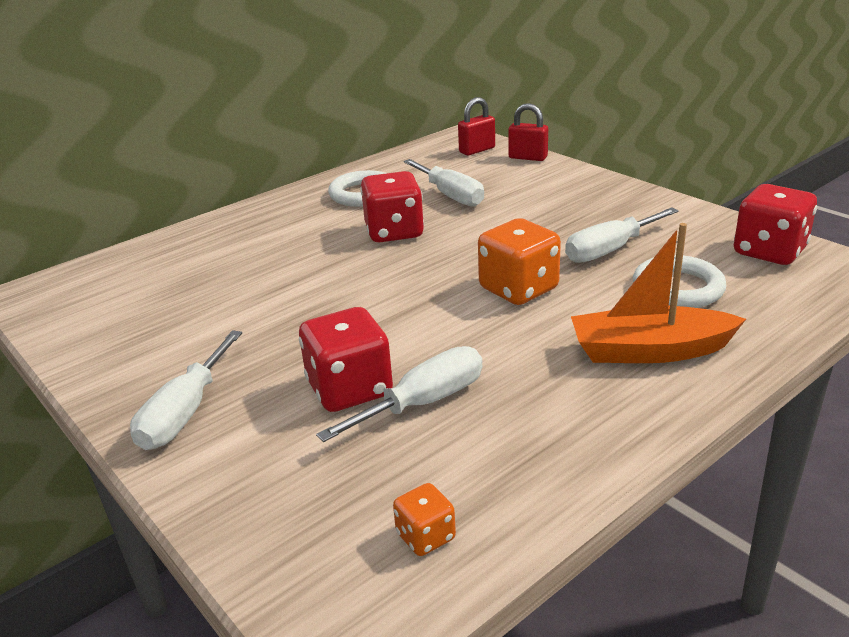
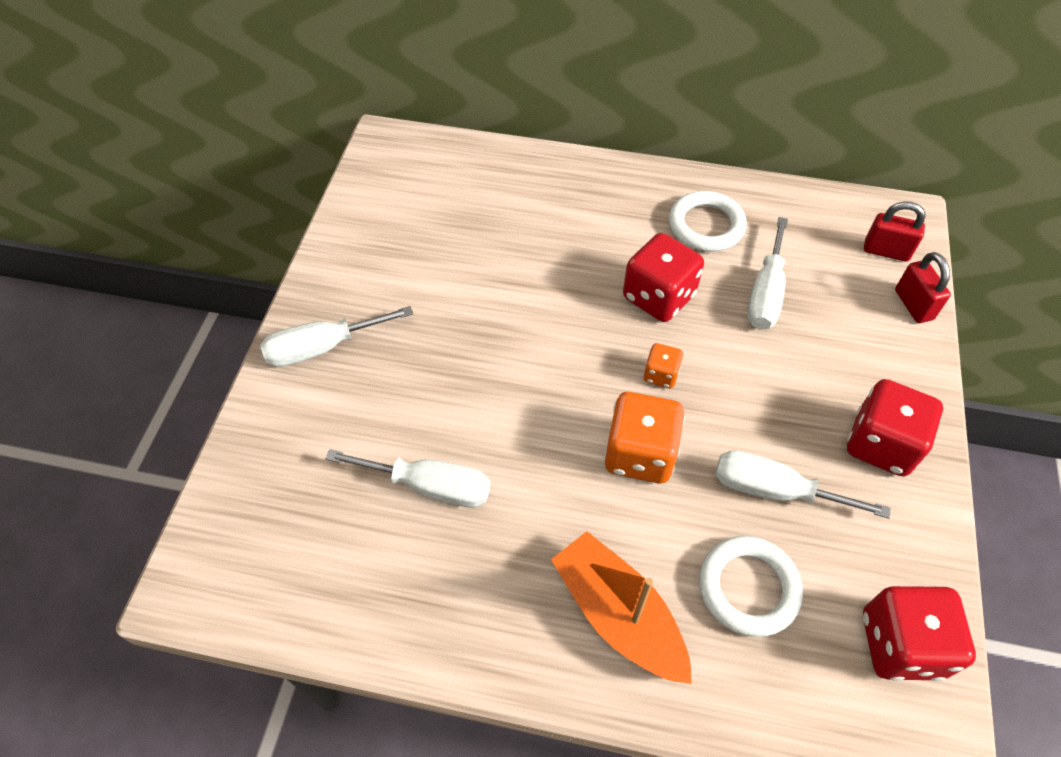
camera: 50 degrees right, 25 degrees up
red dice [299,307,393,412] -> red dice moved to [847,379,943,477]
orange dice [393,483,456,556] -> orange dice moved to [643,343,683,389]

